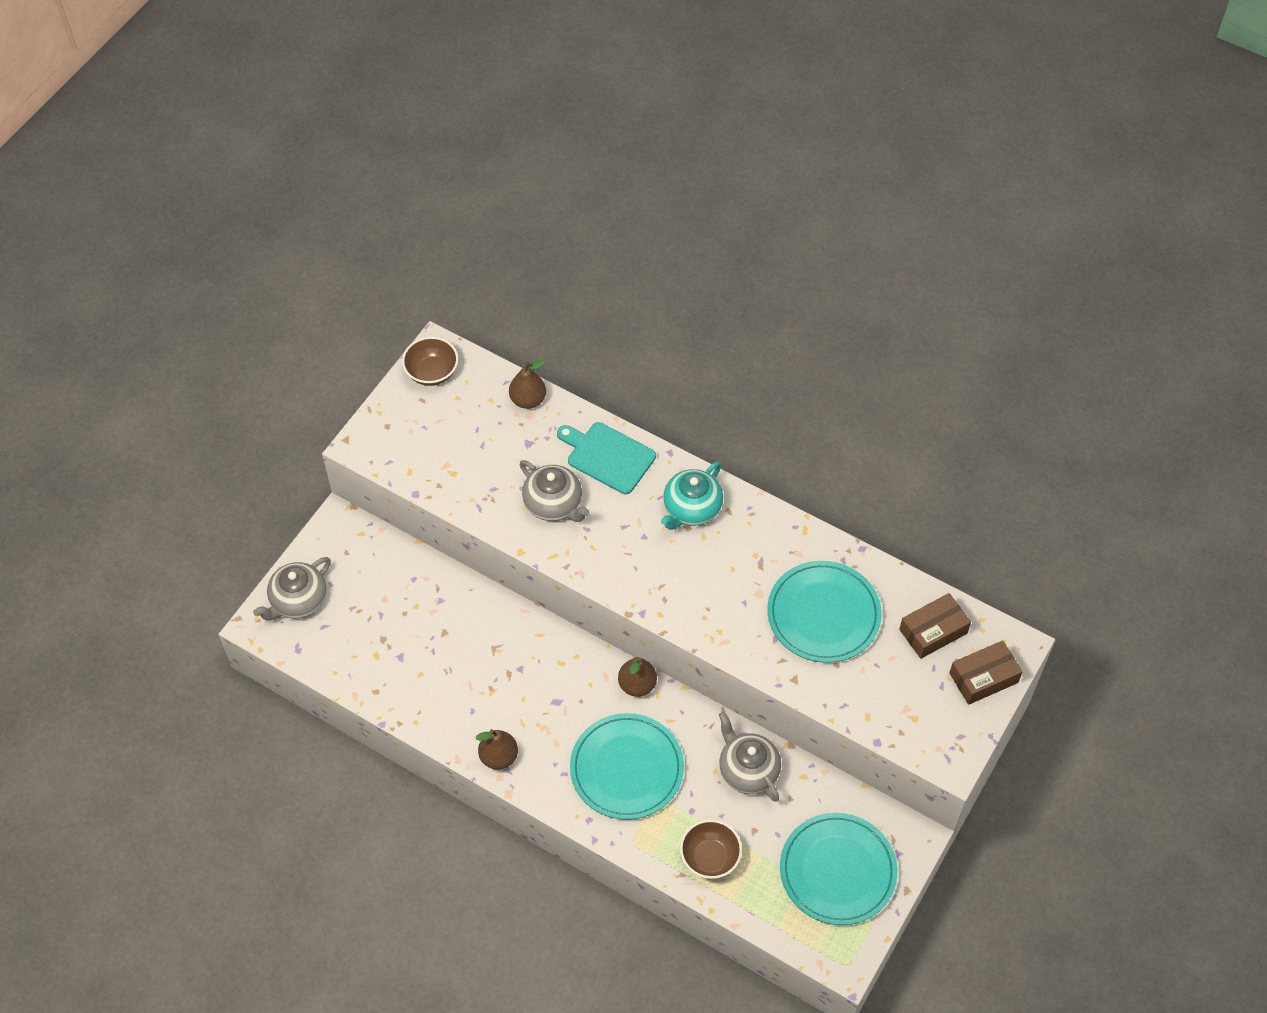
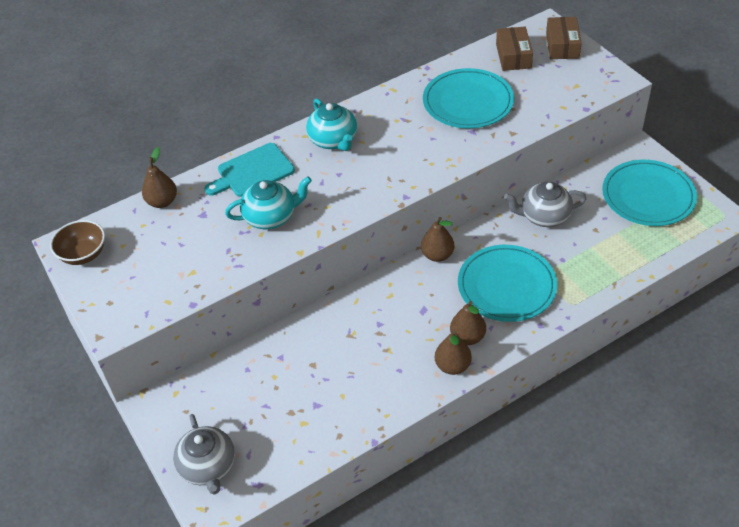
camera: 60 degrees left, 10 degrees down
grey teapot [520,460,590,522] -> turquoise teapot [225,177,312,229]
brown bowl [680,820,742,879] -> none
none -> brown pear [450,301,486,345]

